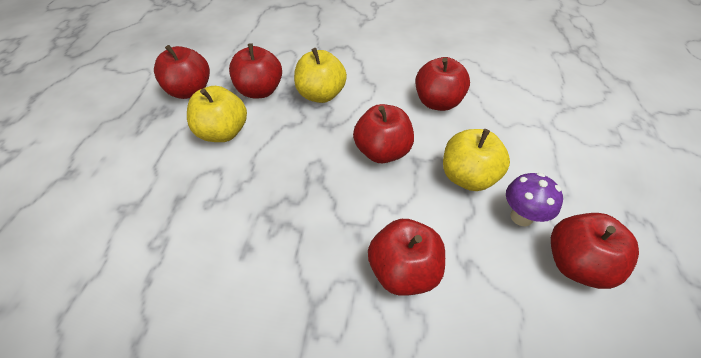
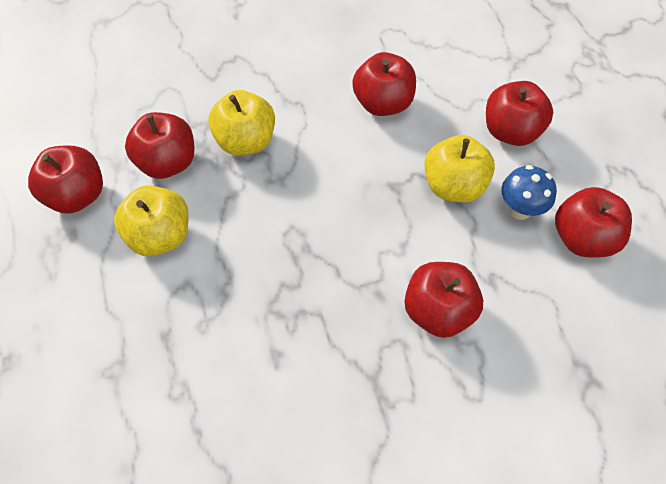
camera: 25 degrees left, 10 degrees up
red apple [353,104,414,163] -> red apple moved to [486,81,553,146]
purple mushroom [506,173,563,226] -> blue mushroom [502,165,557,220]

